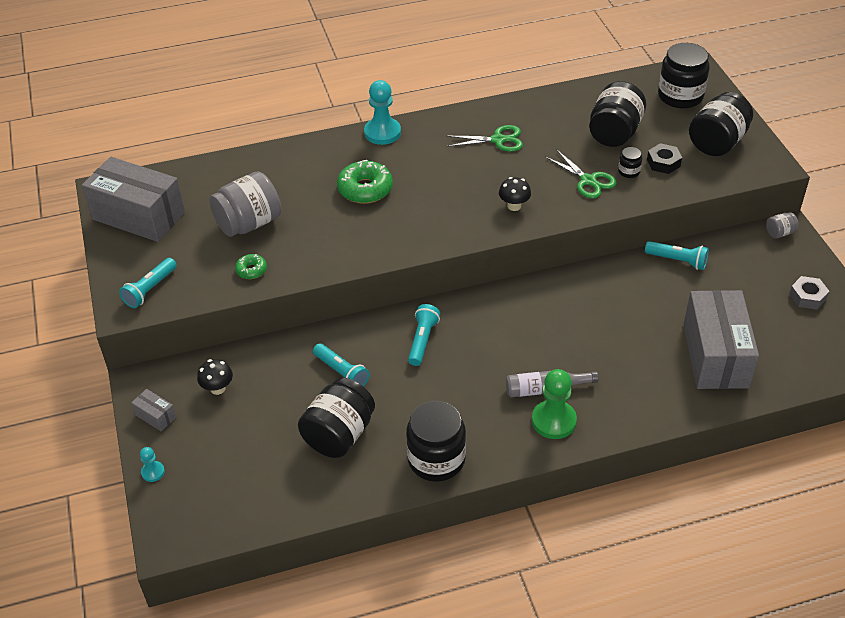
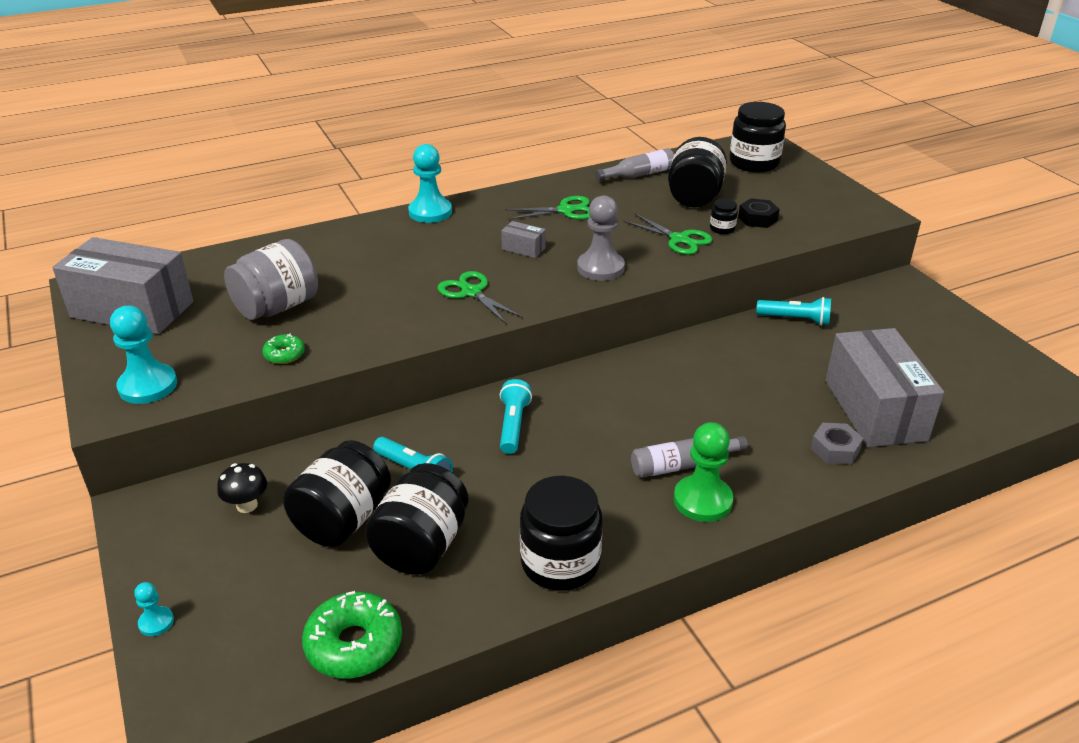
camera: 10 degrees left, 10 degrees down
turquoise flashlight [119,258,177,308] -> turquoise pawn [110,306,177,404]
grey box [131,389,176,432] -> grey box moved to [501,221,546,258]
green donut [337,160,393,204] -> green donut moved to [302,591,402,678]
black mushroom [499,177,531,211] -> grey pawn [577,195,625,281]
black jar [689,92,753,156] -> black jar moved to [283,440,391,547]
grey jar [766,212,799,239] -> none
grey nut [789,276,829,309] -> grey nut moved to [811,423,863,465]
none -> green scissors [437,271,523,324]
none -> grey bottle [595,148,675,181]

